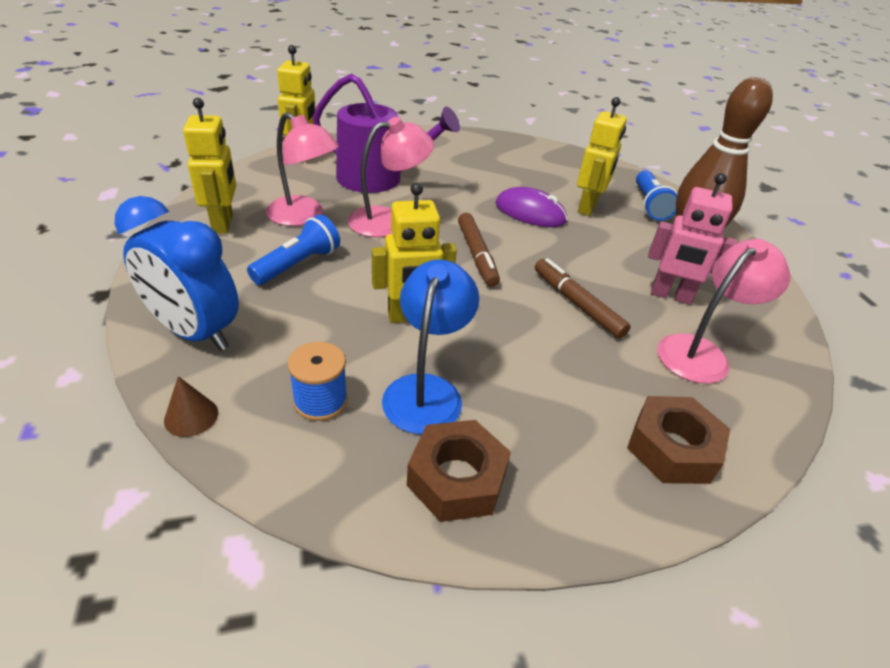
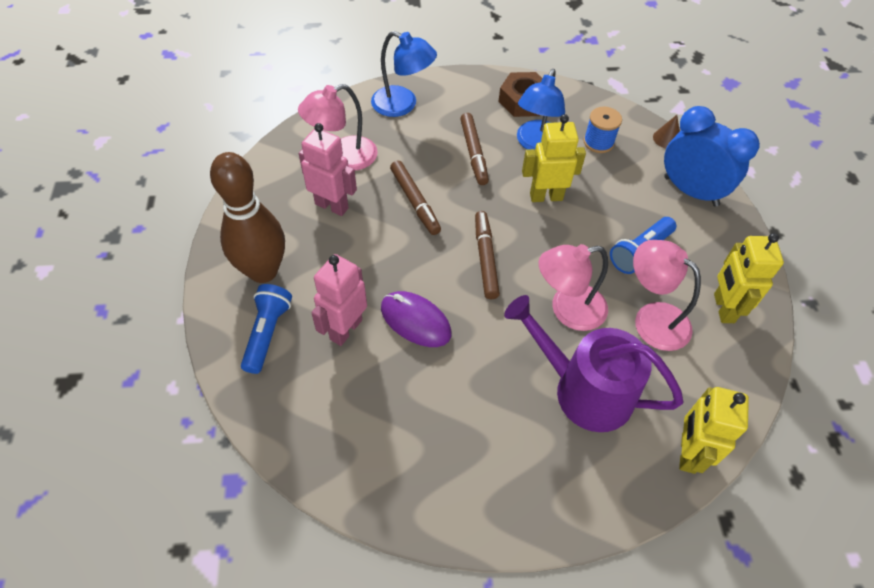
camera: 170 degrees left, 15 degrees up
yellow robot [577,97,627,216] -> pink robot [311,254,367,346]
brown nut [627,396,730,484] -> blue lamp [371,31,437,117]
none -> brown marker [460,113,489,185]

